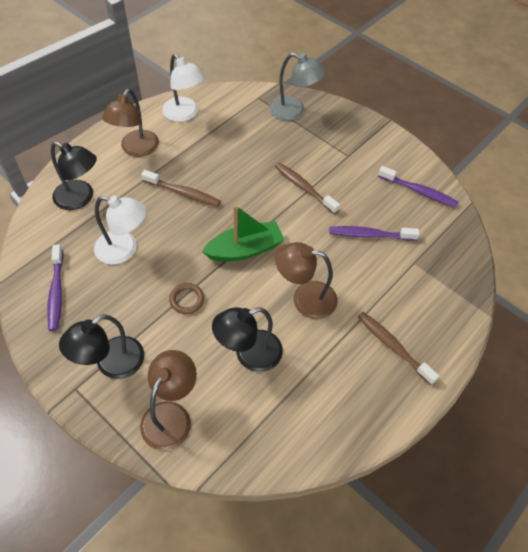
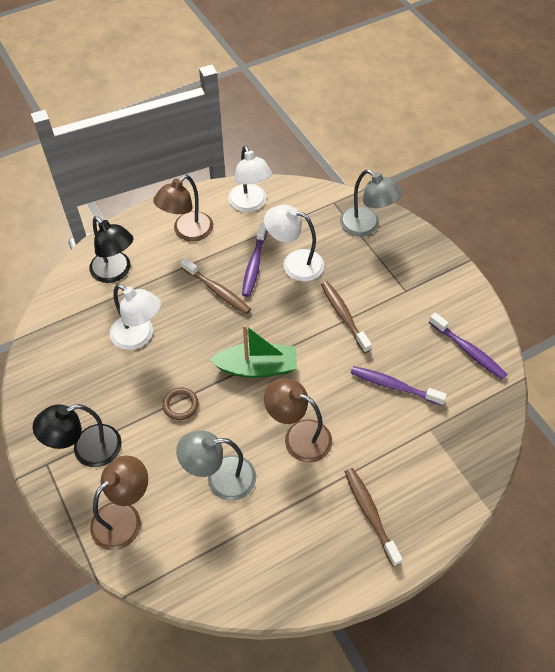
camera: 20 degrees right, 0 degrees up
purple toothbrush [47,244,64,331] -> purple toothbrush moved to [242,222,267,297]
black lamp [212,307,283,372] -> grey lamp [176,430,256,501]
none -> white lamp [264,205,324,281]

